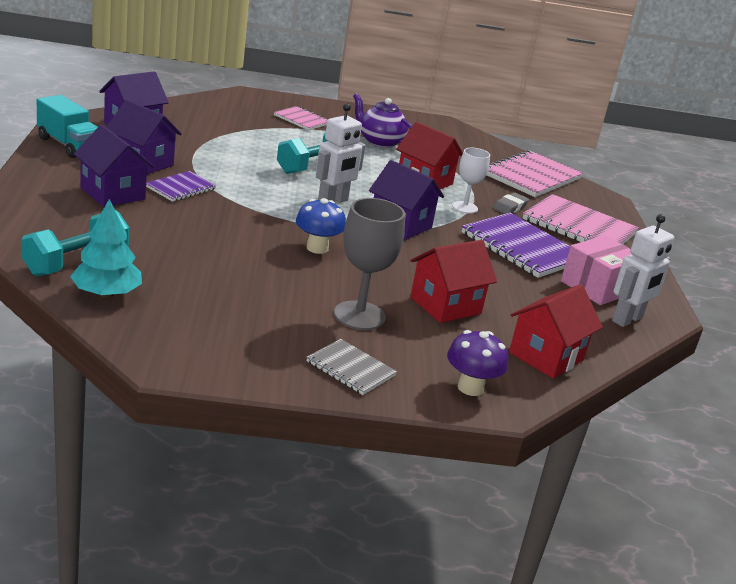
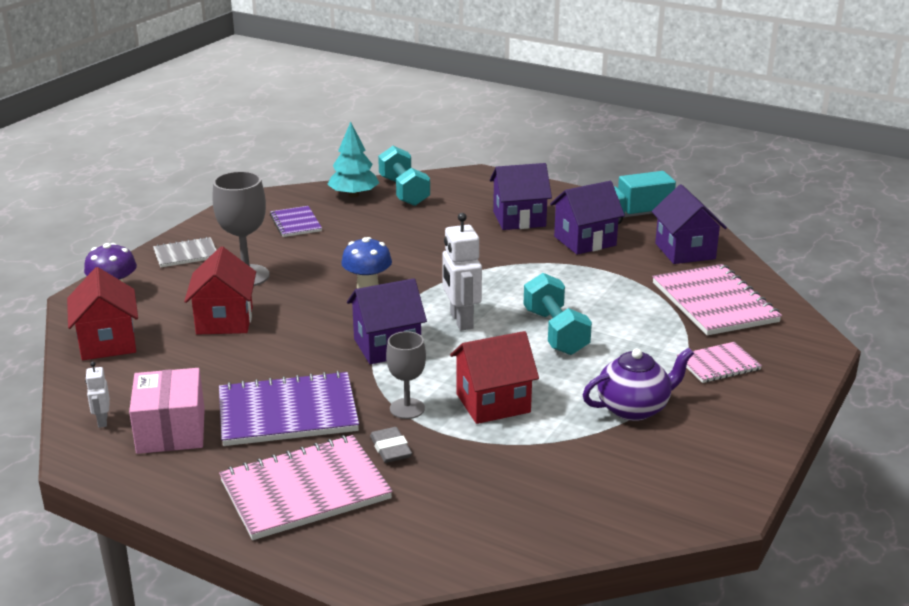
camera: 125 degrees right, 0 degrees up
purple notebook [146,171,217,202] -> purple notebook moved to [270,206,322,237]
white goblet [452,148,490,214] -> grey goblet [386,331,426,419]
pink notebook [487,150,583,197] -> pink notebook moved to [652,264,782,335]
white robot [612,214,674,327] -> white robot [85,362,110,428], size x0.52

